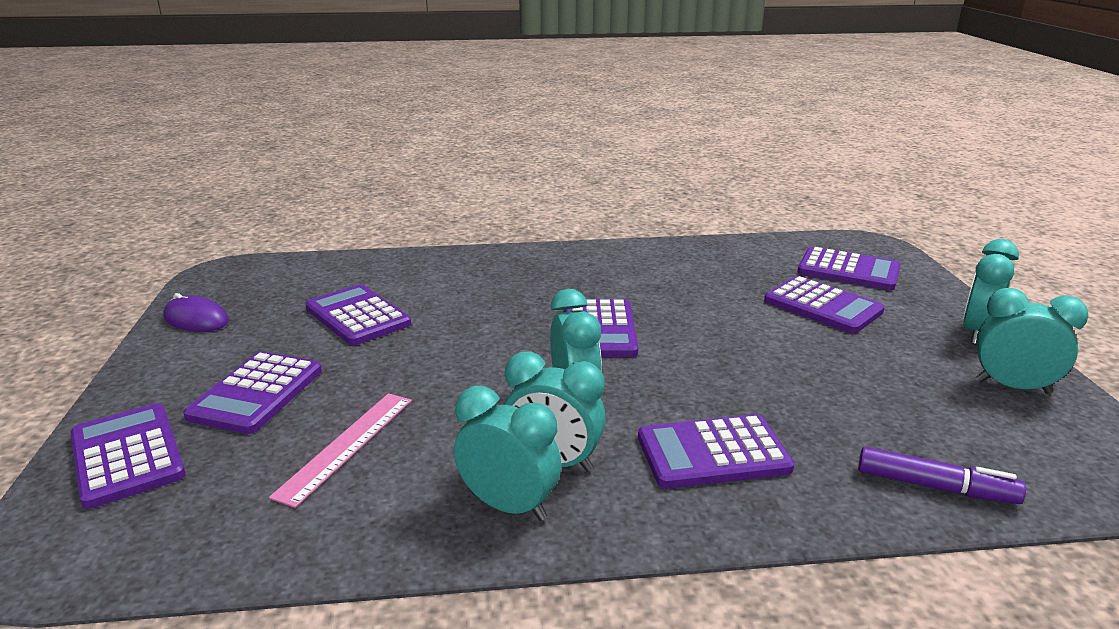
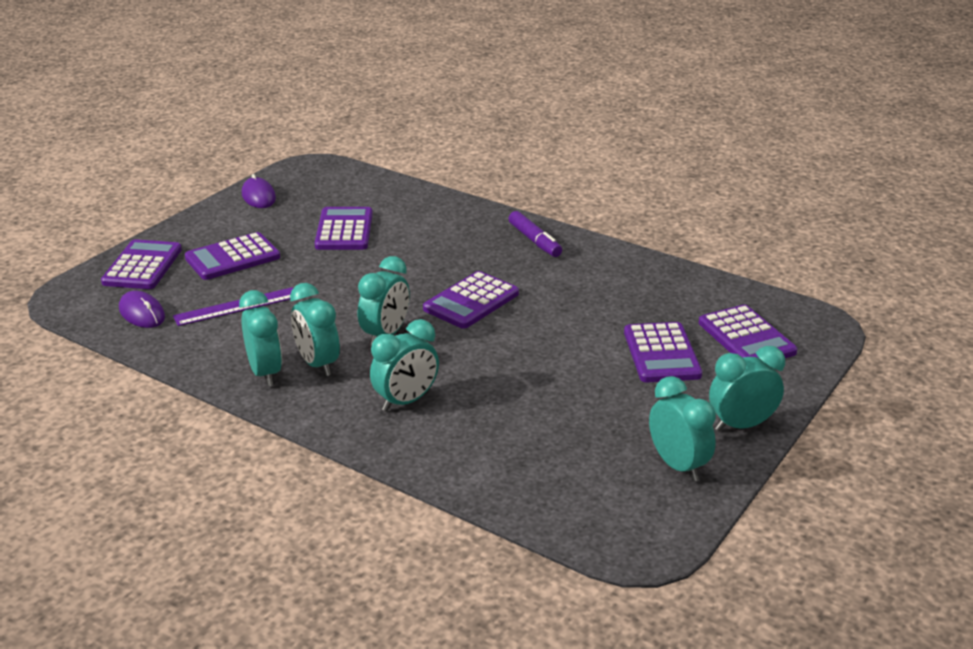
camera: 40 degrees right, 5 degrees up
pink ruler [269,393,412,508] -> purple ruler [173,287,293,326]
purple calculator [638,414,794,489] -> turquoise clock [370,319,439,412]
purple marker [858,447,1026,504] -> purple marker moved to [509,211,562,257]
none -> purple mouse [119,291,165,328]

